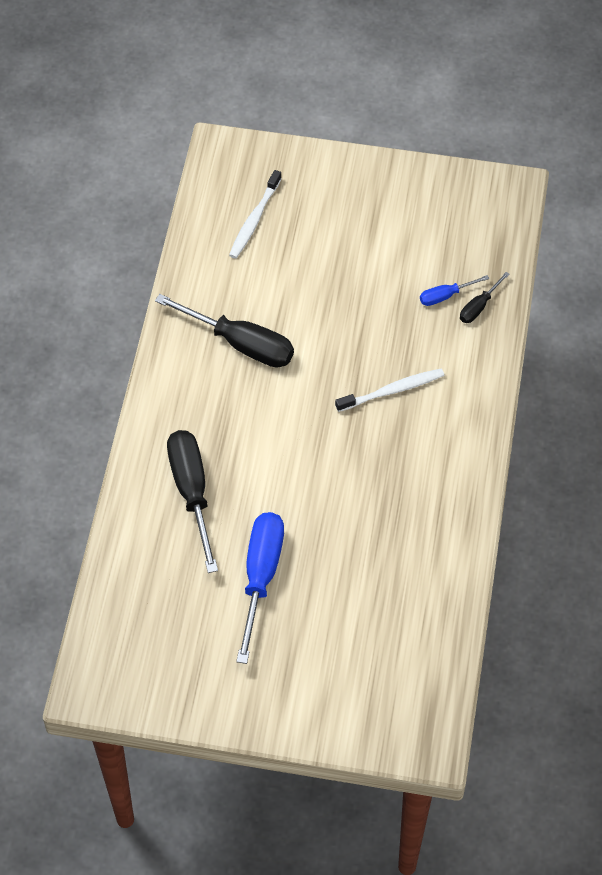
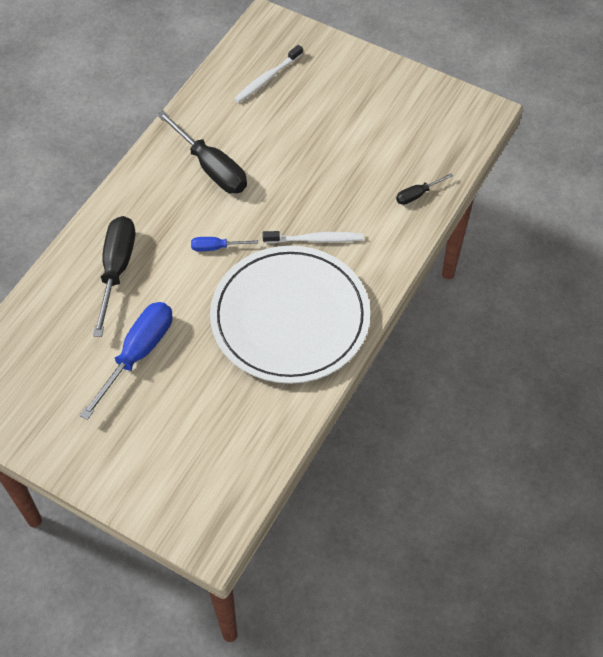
camera: 20 degrees right, 0 degrees up
blue screwdriver [420,275,489,306] -> blue screwdriver moved to [191,237,258,251]
none -> white plate [210,246,370,384]

